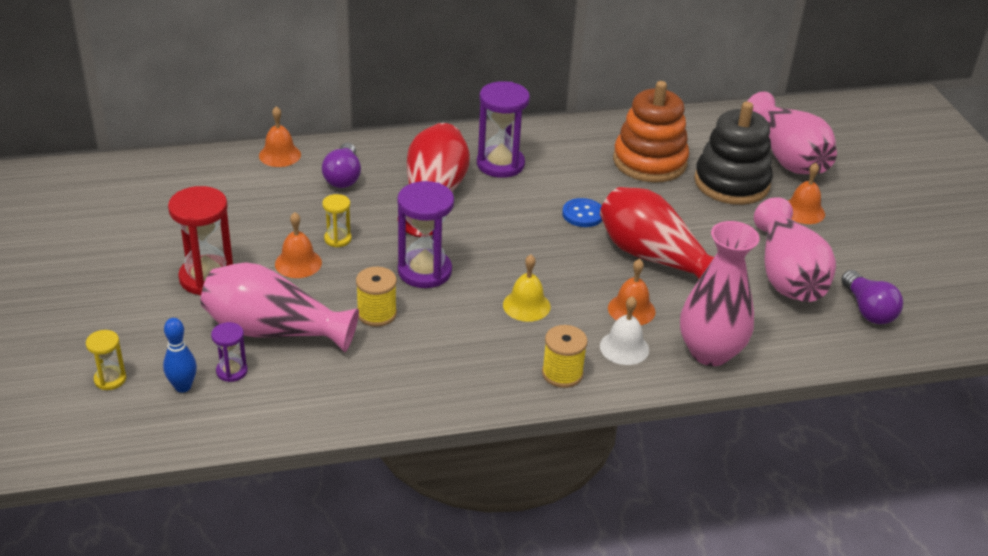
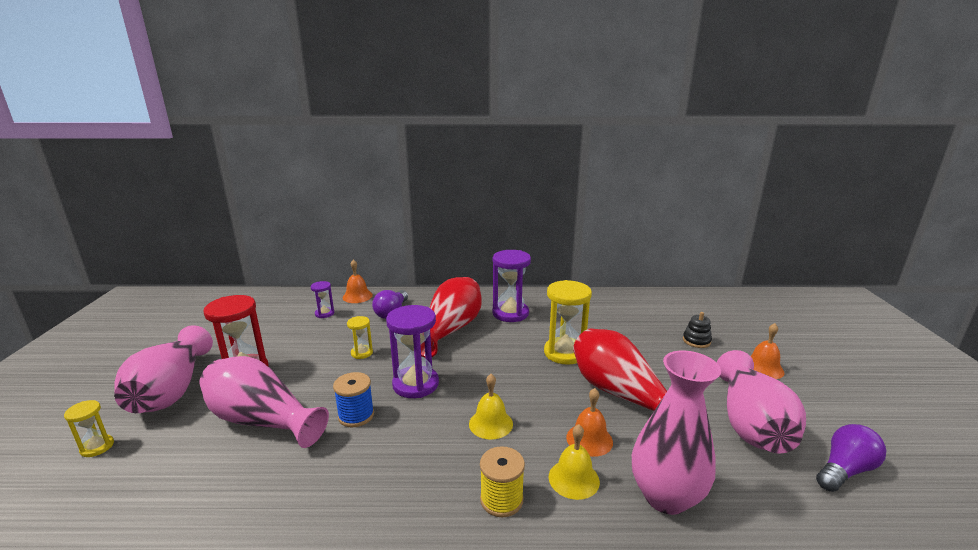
camera: 15 degrees right, 15 degrees down
blue bowling pin [163,318,197,393] -> none
purple hourglass [211,322,248,382] -> purple hourglass moved to [311,281,334,318]
orange bell [275,212,322,278] -> none
yellow spool [356,267,397,327] -> blue spool [333,372,374,427]
blue button [562,198,602,227] -> yellow hourglass [544,280,592,365]
white bell [600,296,649,365] -> yellow bell [549,424,600,500]
orange stacking toy [613,81,689,183] -> none
black stacking toy [694,102,773,205] -> black stacking toy [683,312,712,348], size x0.43
pink vase [747,91,837,174] -> pink vase moved to [114,325,213,413]
purple light bulb [841,270,903,324] -> purple light bulb turned 120 degrees counterclockwise [816,424,886,492]

